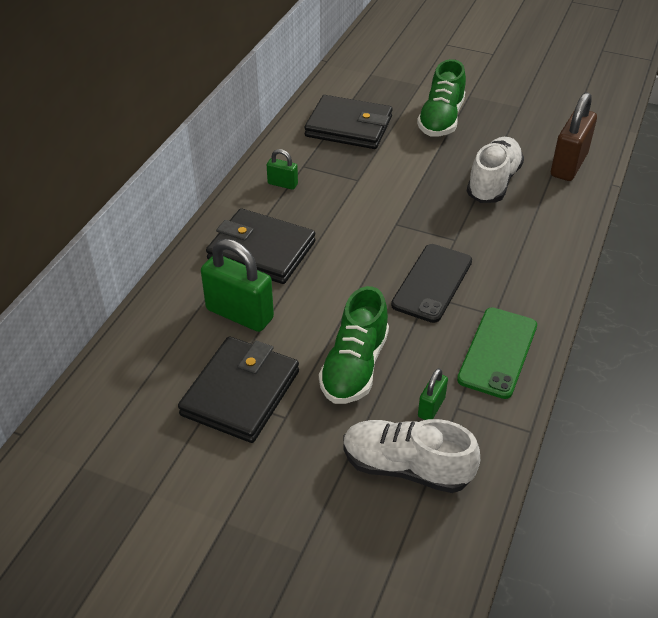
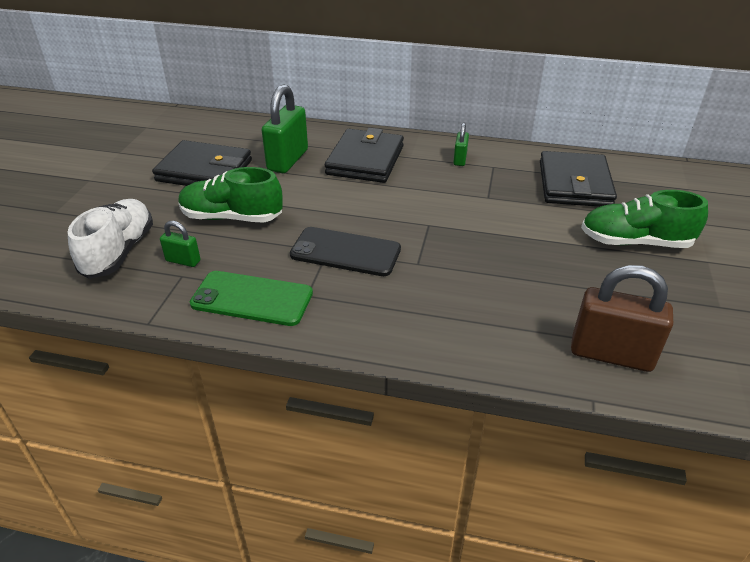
camera: 80 degrees right, 5 degrees down
white shoe [467,137,524,203] -> none

